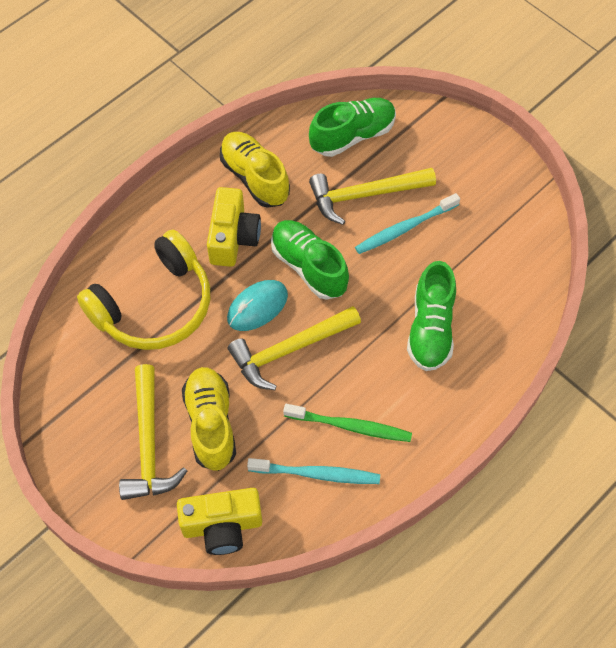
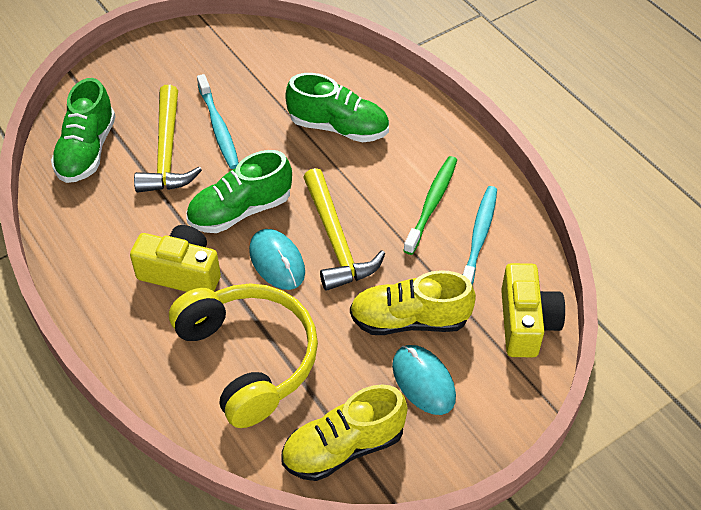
camera: 80 degrees left, 10 degrees down
yellow hammer [119,364,187,500] -> turquoise mouse [392,345,456,415]
yellow shoe [220,132,290,208] -> yellow shoe moved to [282,384,408,481]
green shoe [309,98,396,157] -> green shoe turned 150 degrees counterclockwise [51,78,116,183]

